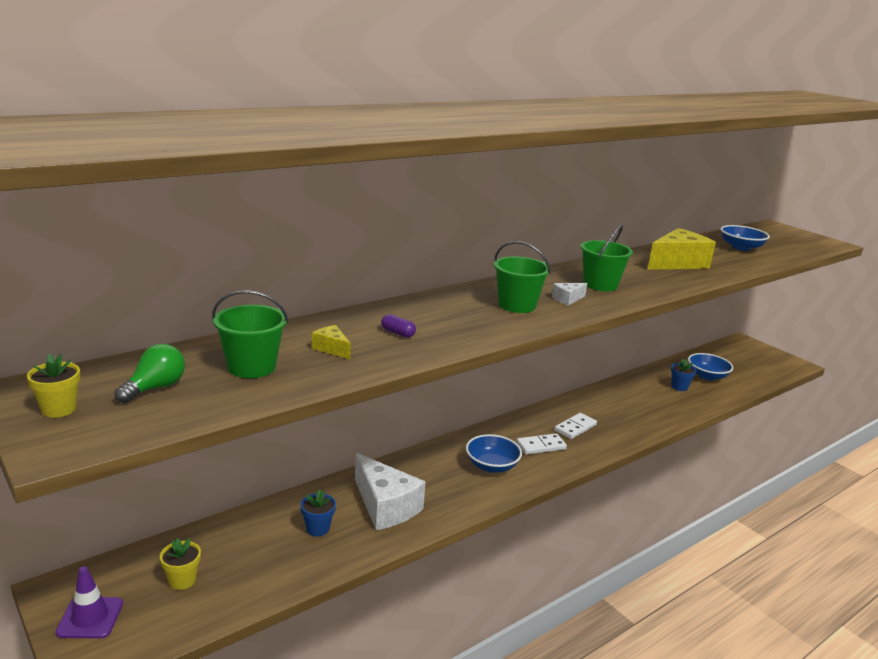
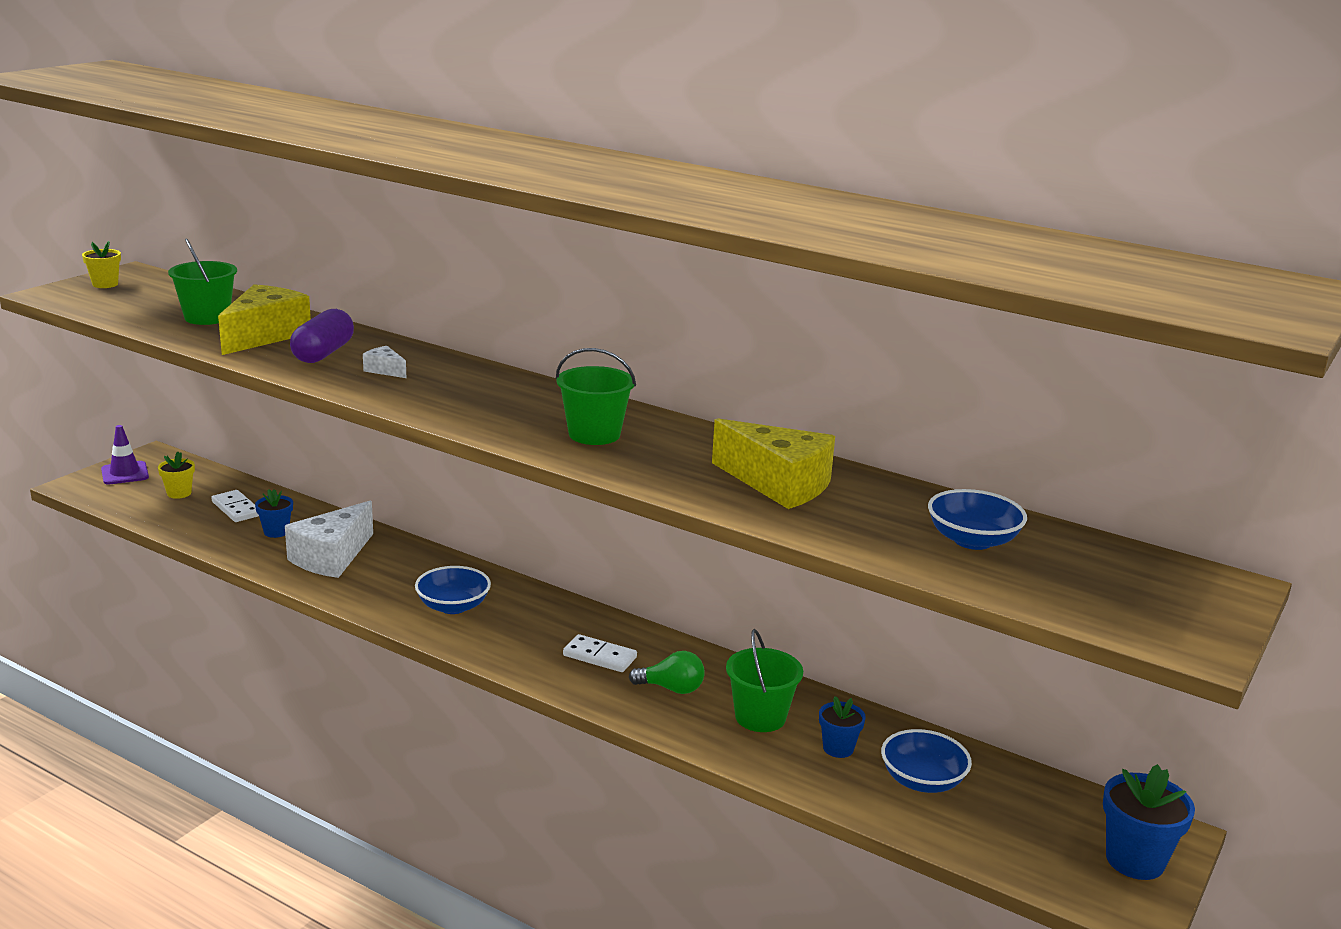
camera: 70 degrees right, 0 degrees up
green light bulb [114,344,185,403] -> green light bulb moved to [629,651,705,694]
yellow cheese [312,325,351,359] -> yellow cheese [218,284,311,355], size x2.23
purple capsule [381,314,416,338] -> purple capsule [290,309,354,363], size x2.06
green bucket [494,241,551,313] -> green bucket moved to [726,629,803,732]
white domino [516,433,567,455] -> white domino moved to [211,490,259,522]
white cheese [552,283,587,305] -> white cheese moved to [363,346,406,378]
none -> blue flower pot [1103,764,1195,880]

